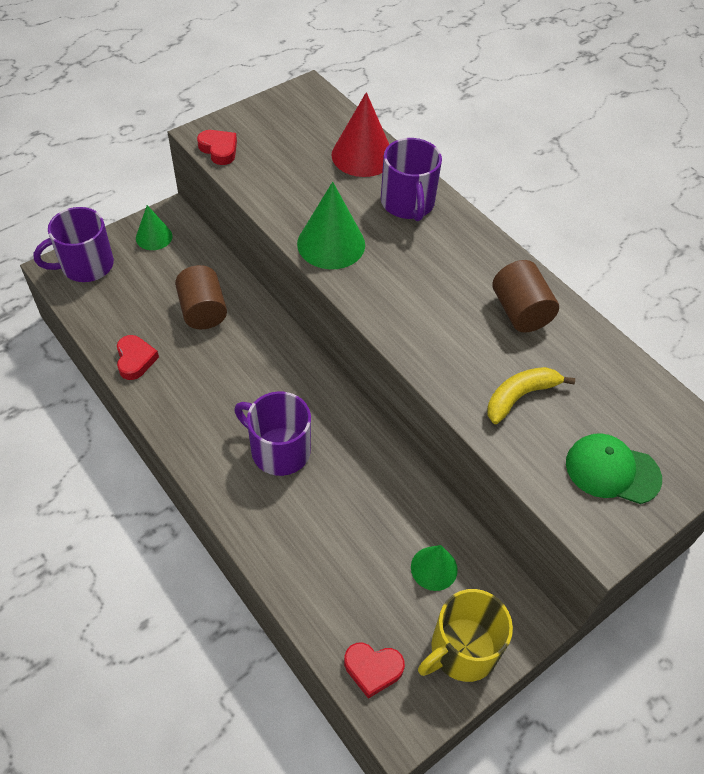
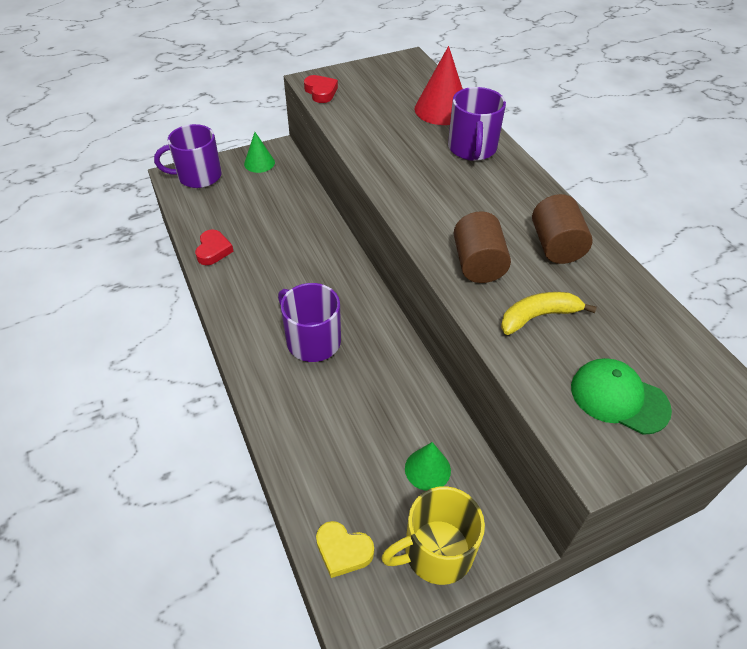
camera: 15 degrees right, 5 degrees down
brown cylinder [175,265,227,329] -> brown cylinder moved to [454,211,511,283]
green cone [297,182,365,269] -> none
red heart [344,642,405,699] -> yellow heart [316,521,374,578]

